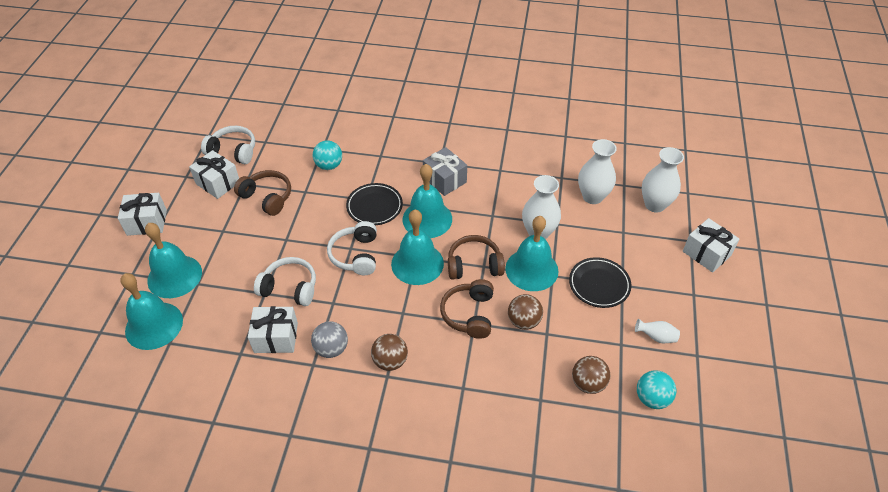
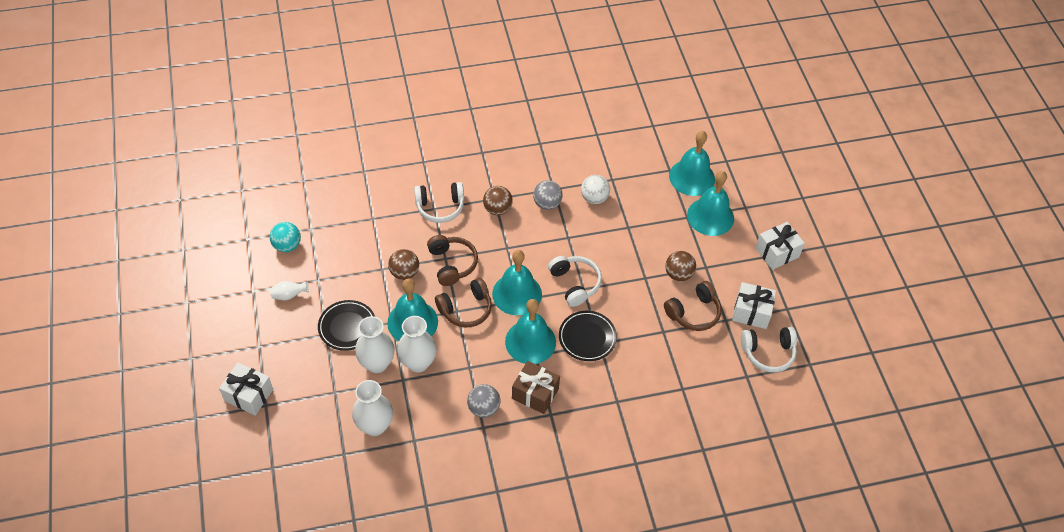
camera: 155 degrees right, 5 degrees up
brown headphones [234,170,291,216] -> brown headphones turned 45 degrees counterclockwise [664,281,721,331]
white gift [248,306,298,353] -> white ball [581,175,610,204]
white headphones [254,257,316,306] -> white headphones moved to [414,182,464,223]
turquoise ball [313,140,342,170] -> none
grey gift [423,147,467,196] -> brown gift [512,361,560,414]
brown ball [572,356,611,394] -> brown ball moved to [665,251,696,281]
white vase [642,147,684,213] -> white vase moved to [355,316,395,373]
none -> grey ball [467,384,500,418]

